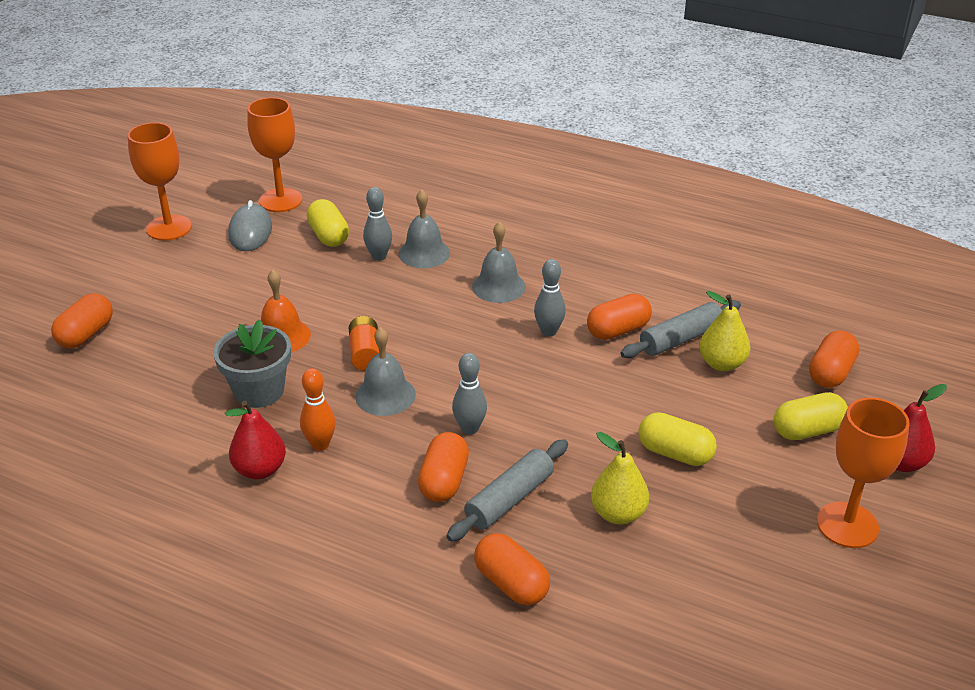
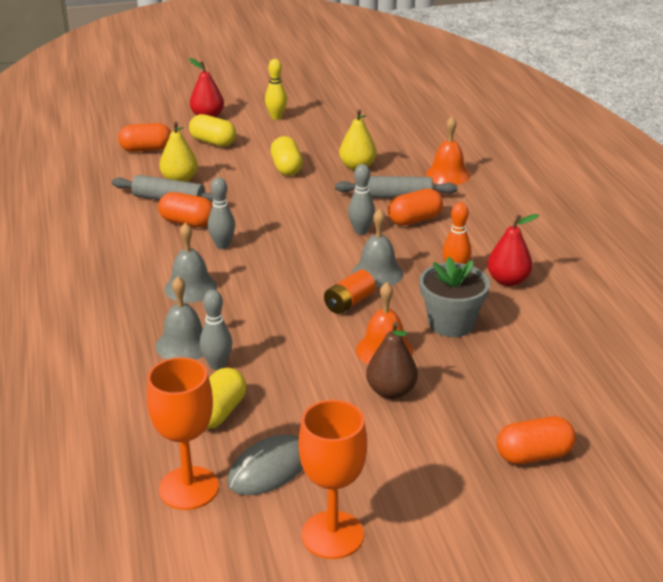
camera: 130 degrees left, 5 degrees down
orange capsule [474,533,550,605] -> orange bell [426,117,470,185]
orange goblet [817,398,910,548] -> yellow bowling pin [265,59,287,120]
none -> brown pear [366,322,418,399]

